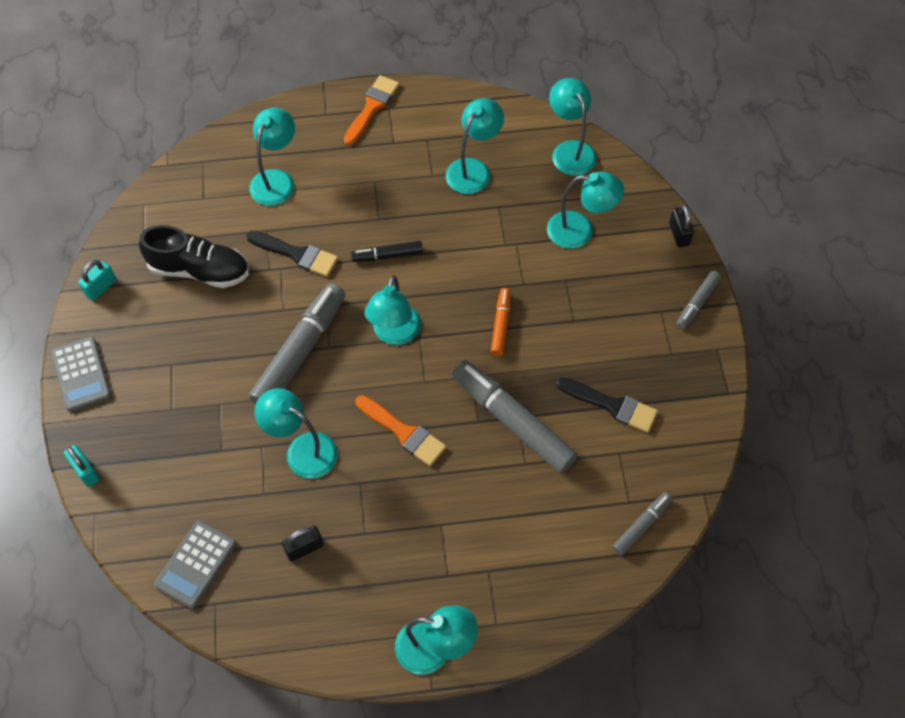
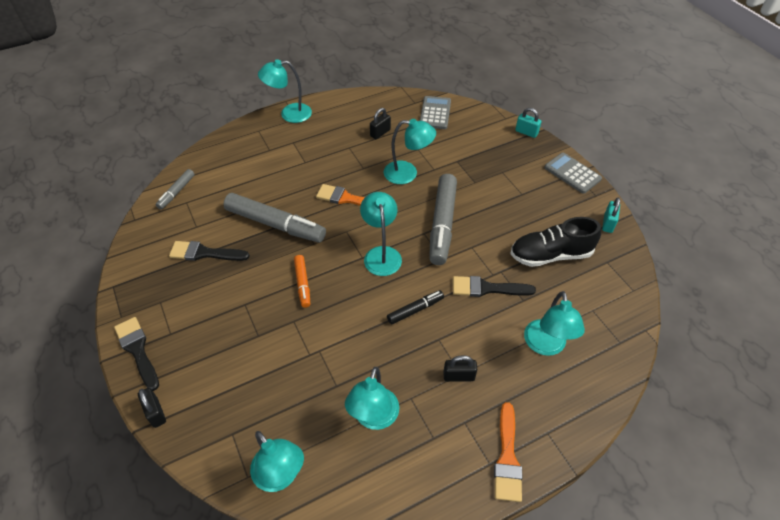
camera: 160 degrees right, 10 degrees down
turquoise lamp [547,171,624,249] -> none
grey marker [676,271,721,330] -> black brush [114,317,159,391]
none -> black padlock [443,355,477,382]

